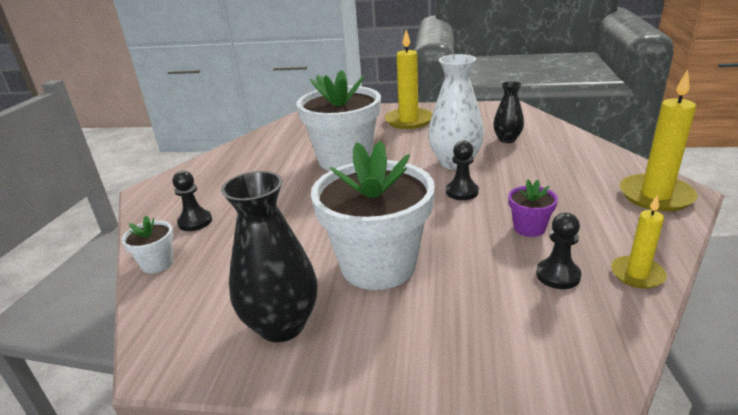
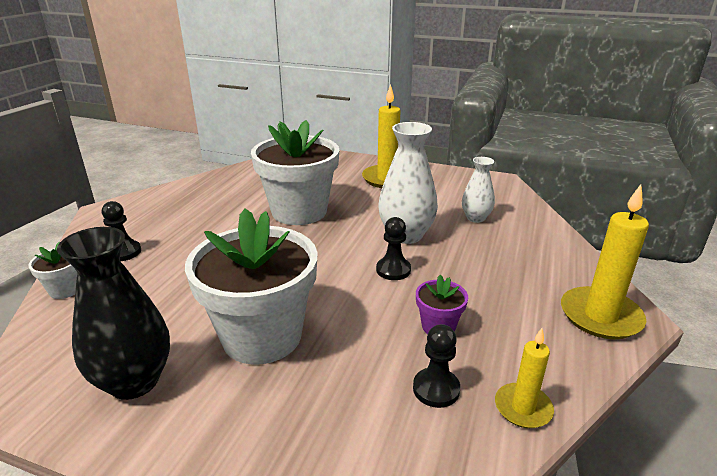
camera: 10 degrees right, 0 degrees up
black vase [493,81,524,143] -> white vase [462,157,495,223]

